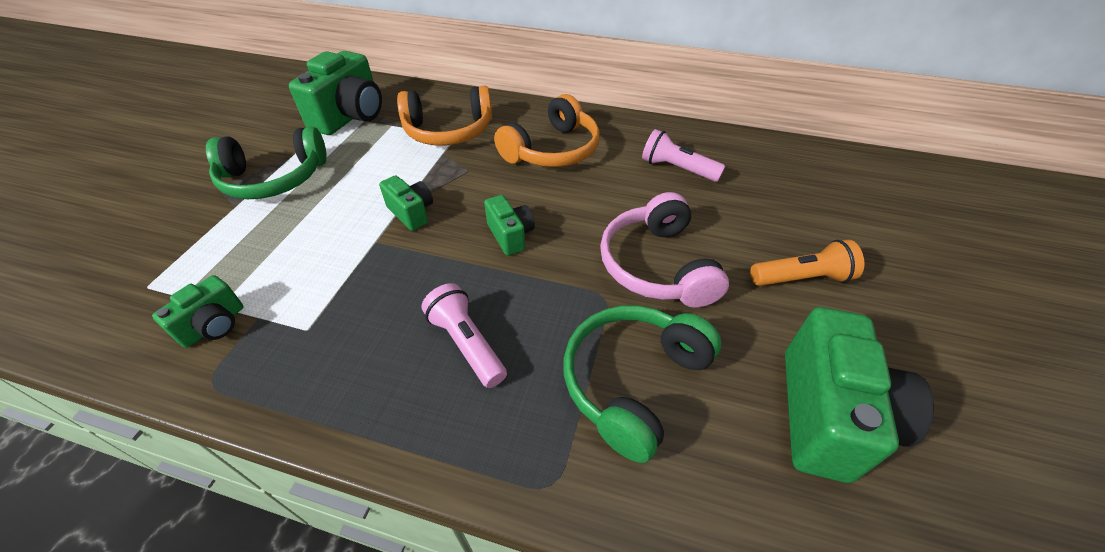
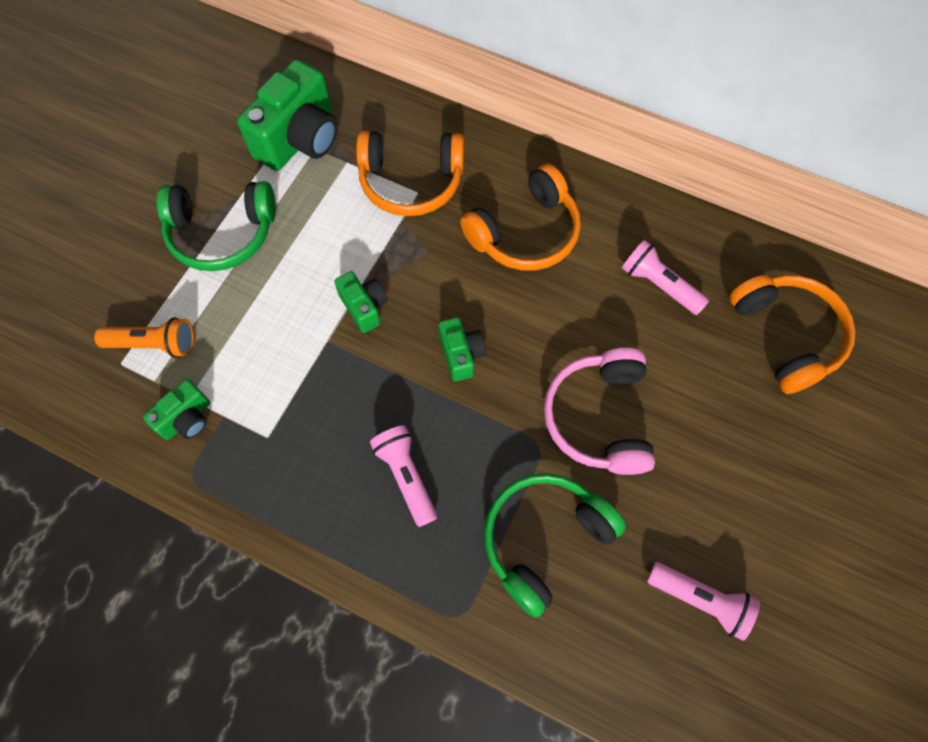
camera: 10 degrees right, 20 degrees up
orange flashlight [750,240,864,286] -> orange flashlight moved to [94,317,194,358]
green camera [785,307,934,483] -> pink flashlight [647,562,760,641]
none -> orange headphones [729,275,856,394]

